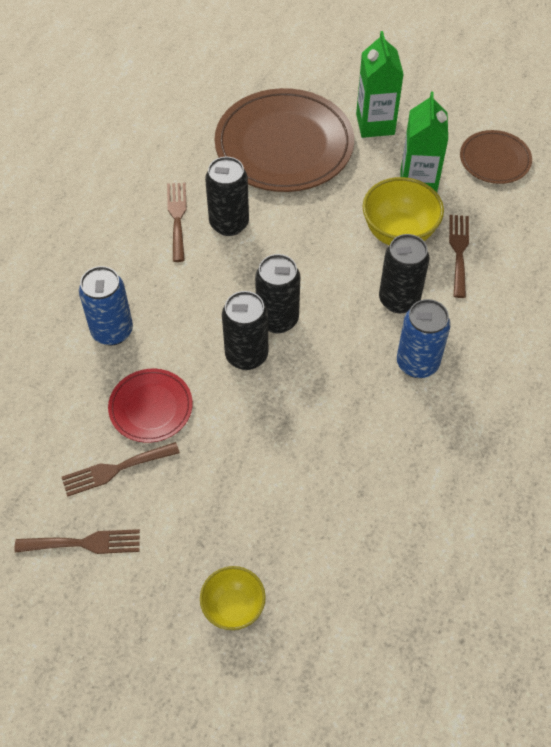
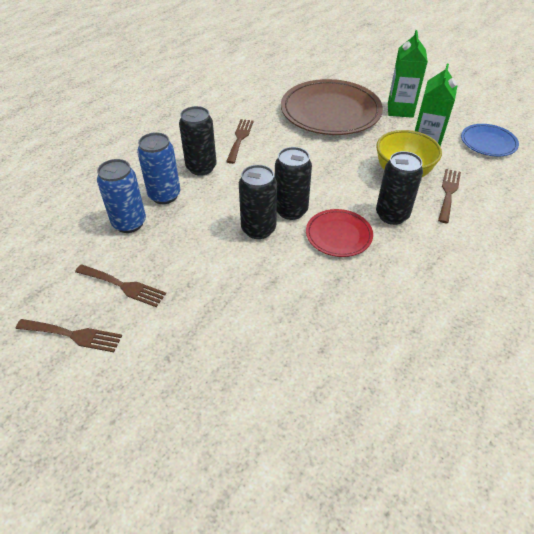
camera: 15 degrees right, 10 degrees down
brown fork [62,442,180,497] -> brown fork turned 150 degrees counterclockwise [75,264,166,307]
red plate [108,369,193,443] -> red plate moved to [306,209,373,257]
yellow bowl [200,566,266,630] -> none
black can [205,157,249,236] -> black can moved to [179,106,217,176]
blue can [397,299,451,378] -> blue can moved to [97,159,146,233]
brown plate [460,130,532,184] -> blue plate [461,124,519,157]

